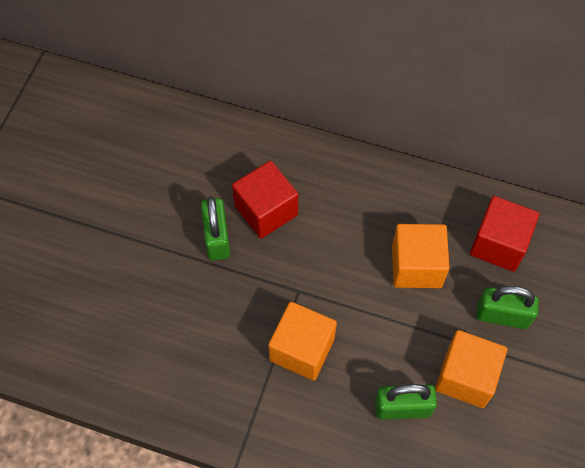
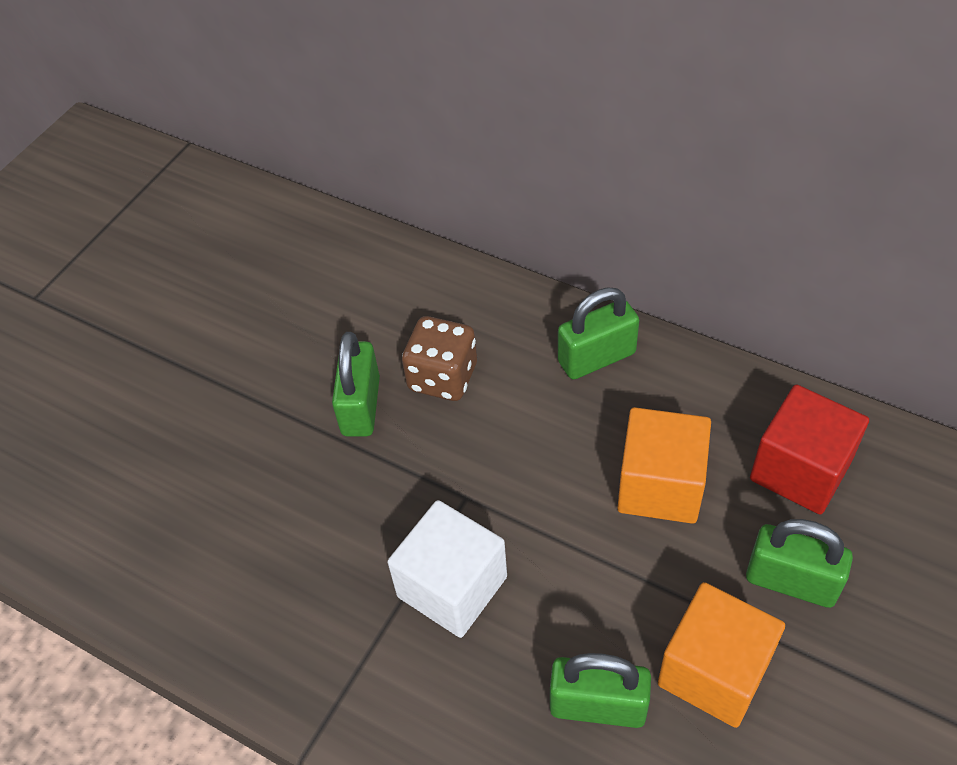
camera: 15 degrees right, 10 degrees down
red cube [232,161,298,239] -> brown dice [402,316,477,401]
orange cube [268,302,337,381] -> white cube [387,500,507,638]
none -> green padlock [558,287,639,380]

